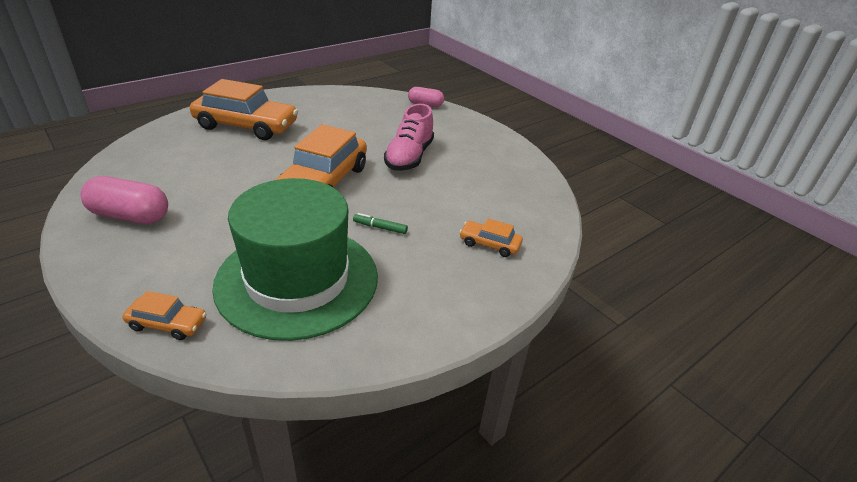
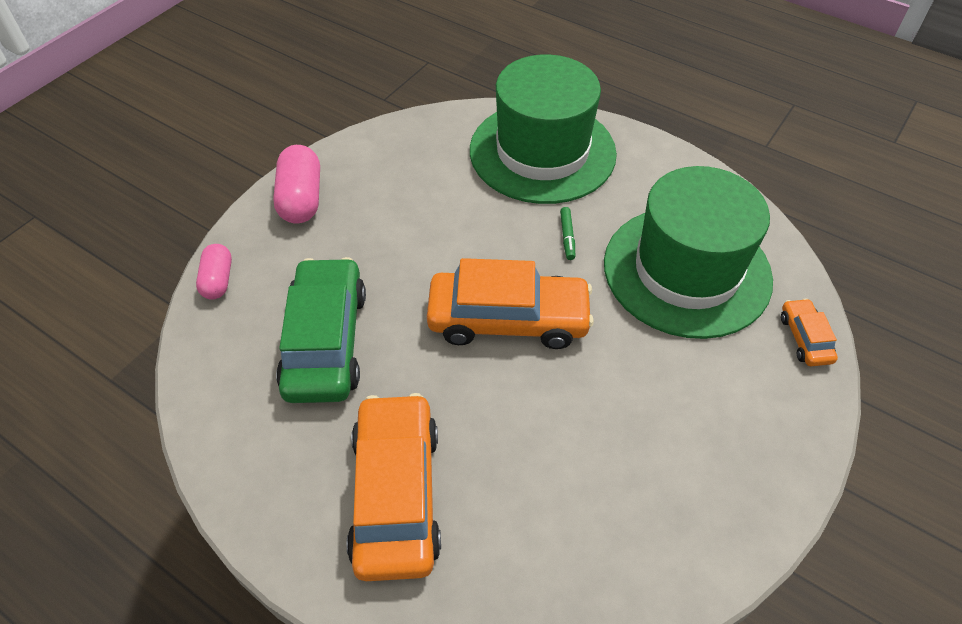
camera: 105 degrees left, 15 degrees up
pink capsule [80,176,168,224] -> pink capsule moved to [273,145,320,224]
pink shoe [384,104,434,171] -> none
orange car [459,218,523,257] -> green hat [470,54,617,204]
none -> green car [276,257,366,403]

